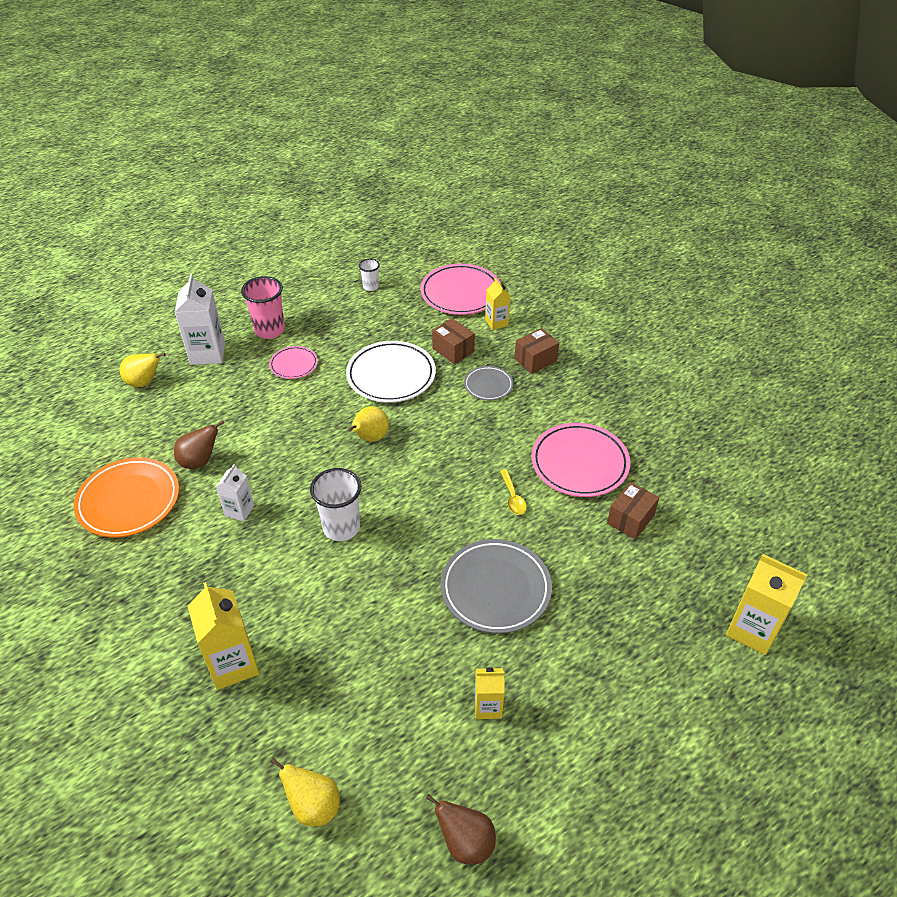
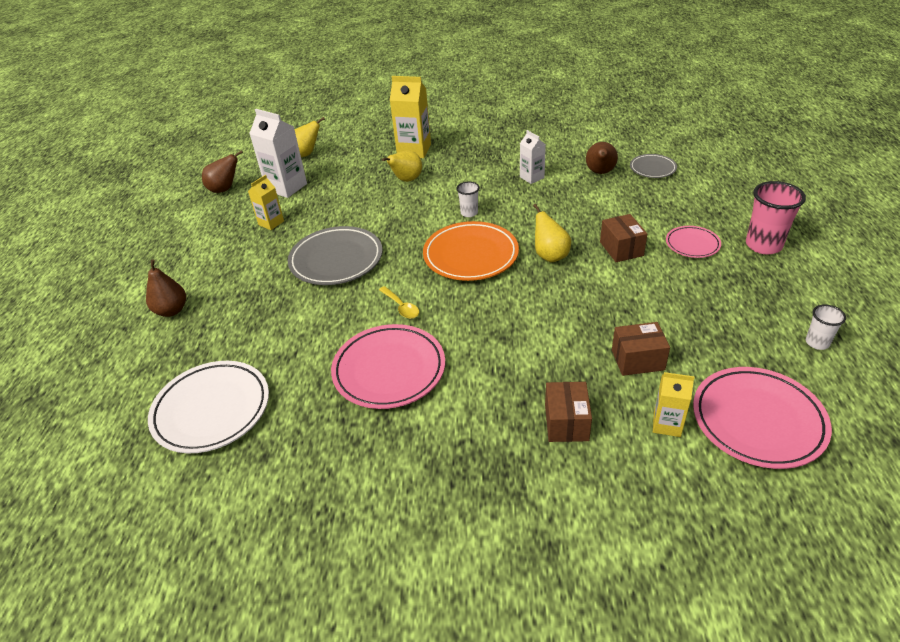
camera: 130 degrees right, 5 degrees down
orange plate [74,457,179,538] -> orange plate moved to [423,221,519,281]
yellow pear [120,353,166,387] -> yellow pear moved to [382,150,422,182]
white carton [175,274,225,365] -> white carton moved to [249,109,307,198]
white cup [310,468,361,541] -> white cup [456,182,480,217], size x0.55
white plate [346,341,436,403] -> white plate moved to [148,361,269,453]
grey plate [464,366,513,400] -> grey plate moved to [630,154,677,178]
yellow spoon [500,469,527,515] -> yellow spoon turned 150 degrees counterclockwise [379,286,419,319]
brown box [607,482,659,540] -> brown box moved to [600,214,647,262]
yellow carton [726,554,808,655] -> none
none -> brown pear [146,259,186,317]

